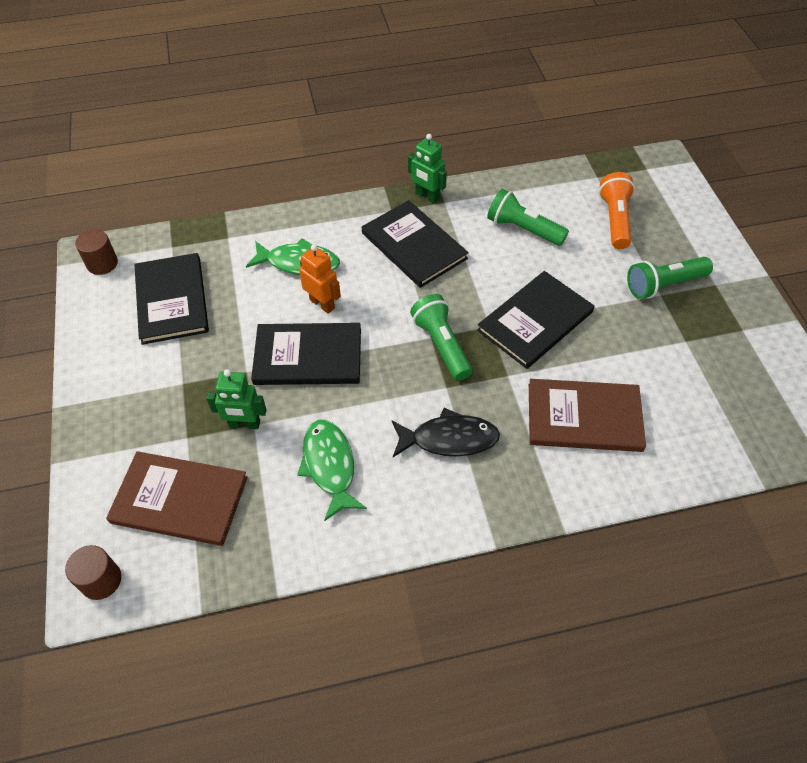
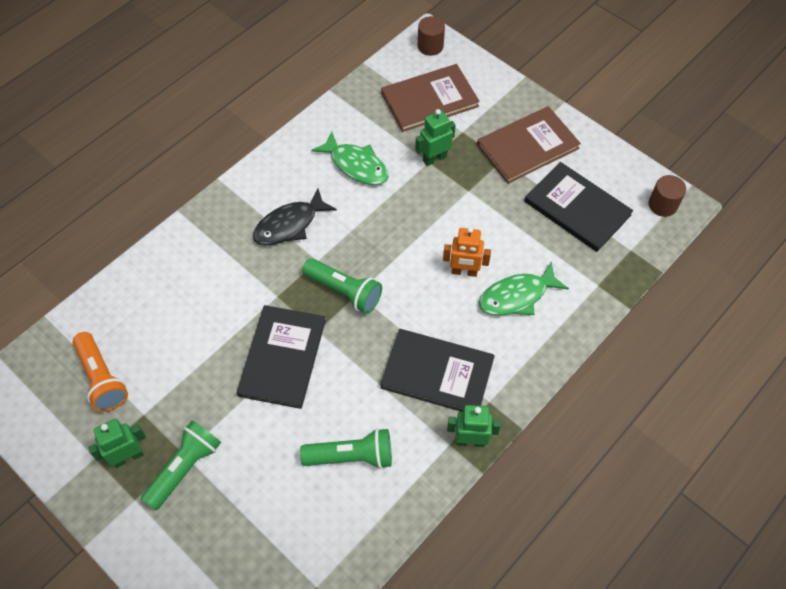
camera: 145 degrees right, 5 degrees up
black book [251,323,361,385] -> none
brown book [529,379,646,452] -> brown book moved to [477,106,581,184]
orange flashlight [599,172,635,249] -> orange flashlight moved to [72,332,128,412]
none -> green robot [88,419,146,468]

